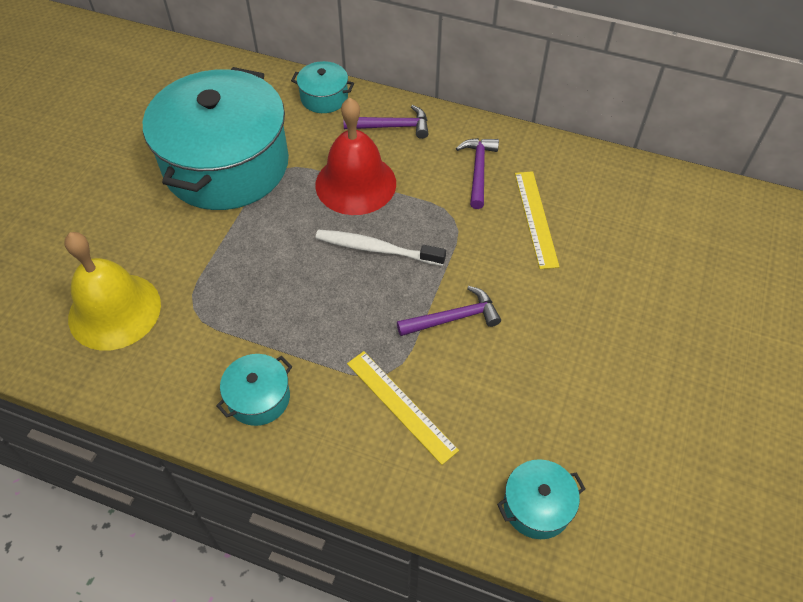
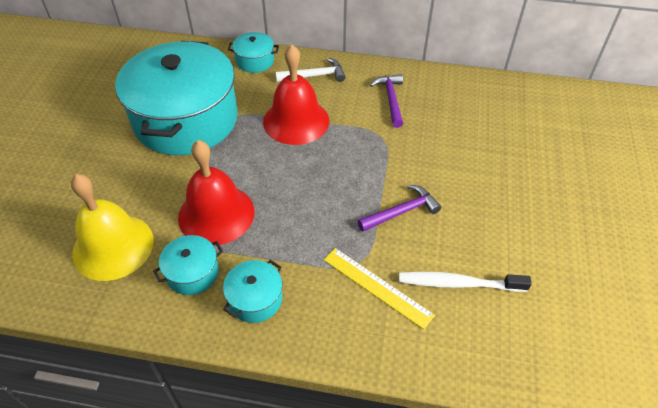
camera: 10 degrees left, 5 degrees down
white toothbrush [315,230,446,266] -> white toothbrush moved to [399,272,532,292]
purple hammer [343,105,429,139] -> white hammer [275,58,346,82]
turquoise pot [497,459,585,539] -> turquoise pot moved to [153,235,223,295]
yellow ruler [515,171,559,269] -> none
none -> red bell [178,140,254,246]

